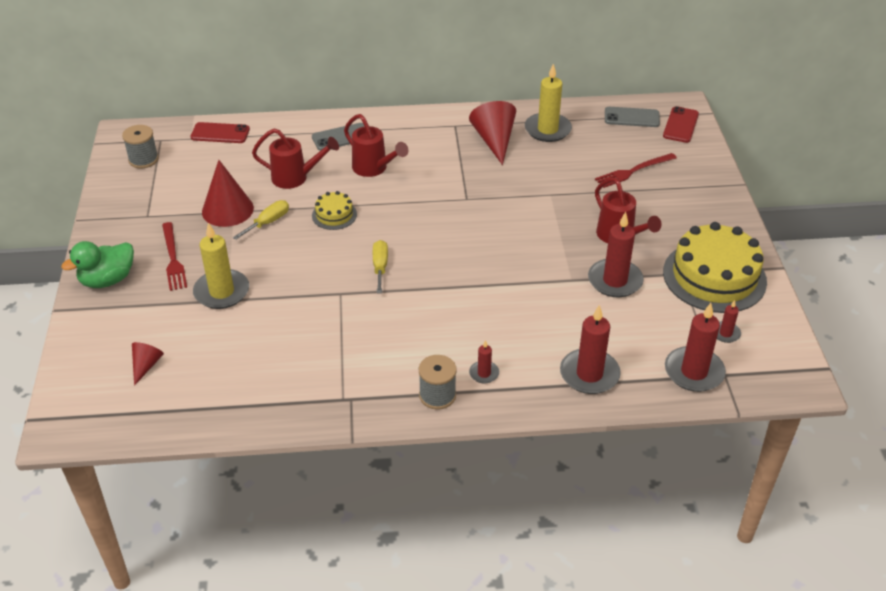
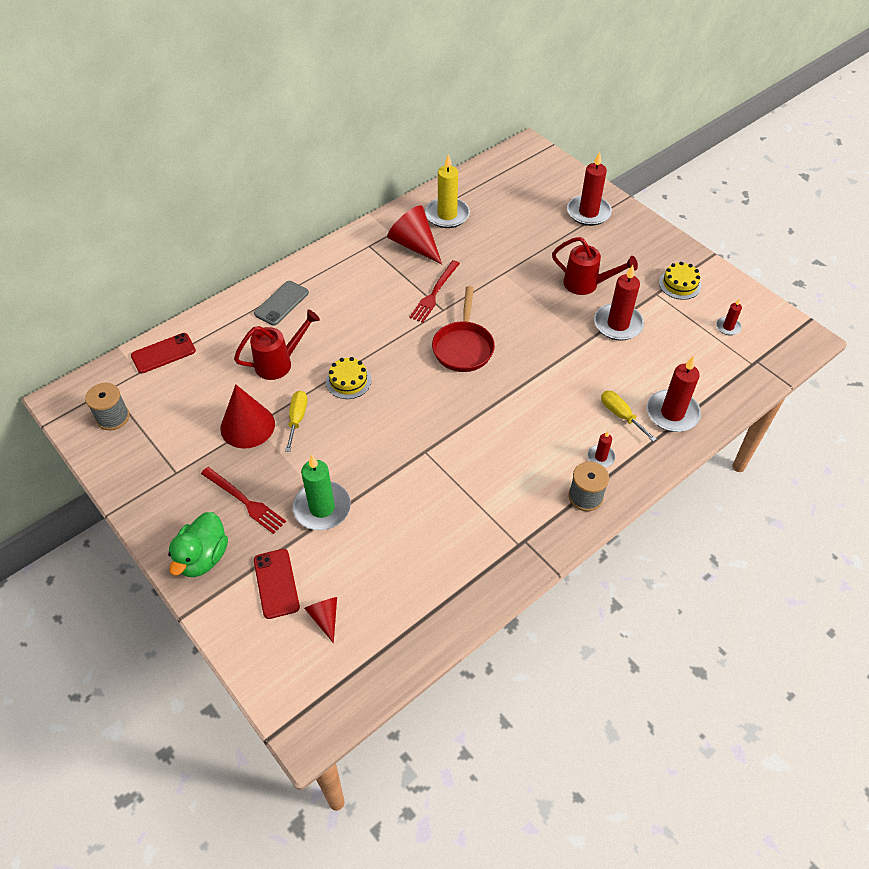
camera: 35 degrees left, 10 degrees up
yellow candle [193,223,249,309] -> green candle [292,455,351,530]
red watering can [344,114,408,177] -> none
yellow screwdriver [373,240,388,293] -> yellow screwdriver moved to [601,391,657,442]
red fork [595,153,677,188] -> red fork moved to [409,260,460,323]
grey phone [605,107,660,127] -> none
red phone [663,106,699,143] -> red phone moved to [254,549,300,619]
yellow cake [663,222,767,313] -> yellow cake [659,262,701,300], size x0.47
red candle [665,303,726,392] -> red candle moved to [567,152,612,226]
none -> red pan [432,286,495,372]

